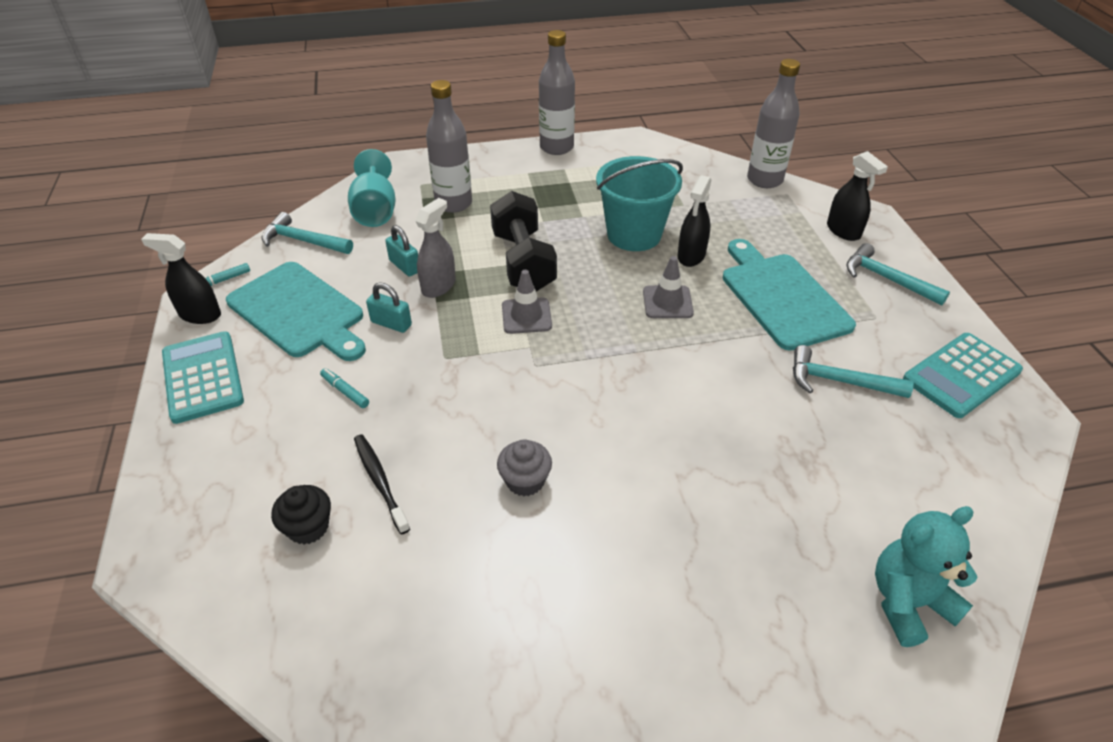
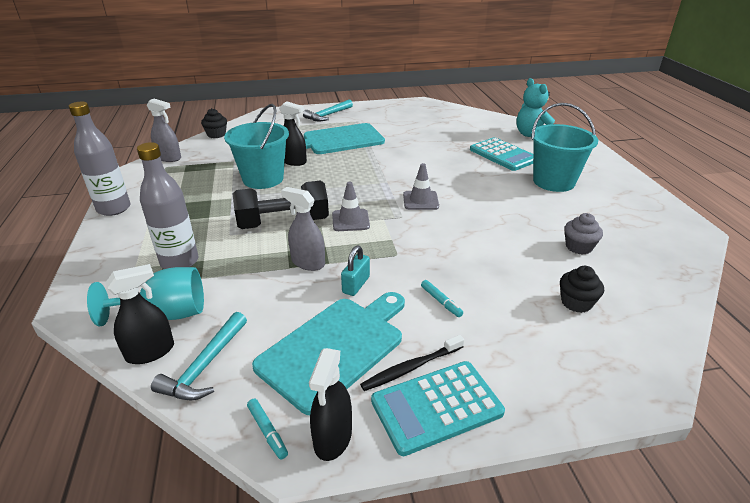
camera: 90 degrees left, 10 degrees down
turquoise marker [320,368,369,408] -> turquoise marker turned 75 degrees counterclockwise [421,280,463,317]
black toothbrush [354,434,410,535] -> black toothbrush moved to [360,335,464,391]
turquoise padlock [385,225,418,277] -> none
grey cupcake [497,439,552,496] -> grey cupcake moved to [564,213,603,255]
grey traffic cone [643,256,694,318] -> grey traffic cone moved to [403,163,439,210]
grey bottle [747,59,800,188] -> black cupcake [201,108,227,138]
turquoise hammer [793,345,914,398] -> none
black spray bottle [827,151,888,241] -> black spray bottle moved to [106,264,174,364]
turquoise calculator [903,333,1023,418] -> turquoise calculator moved to [470,137,533,171]
none -> grey spray bottle [147,99,181,162]
none -> turquoise bucket [531,103,598,192]

